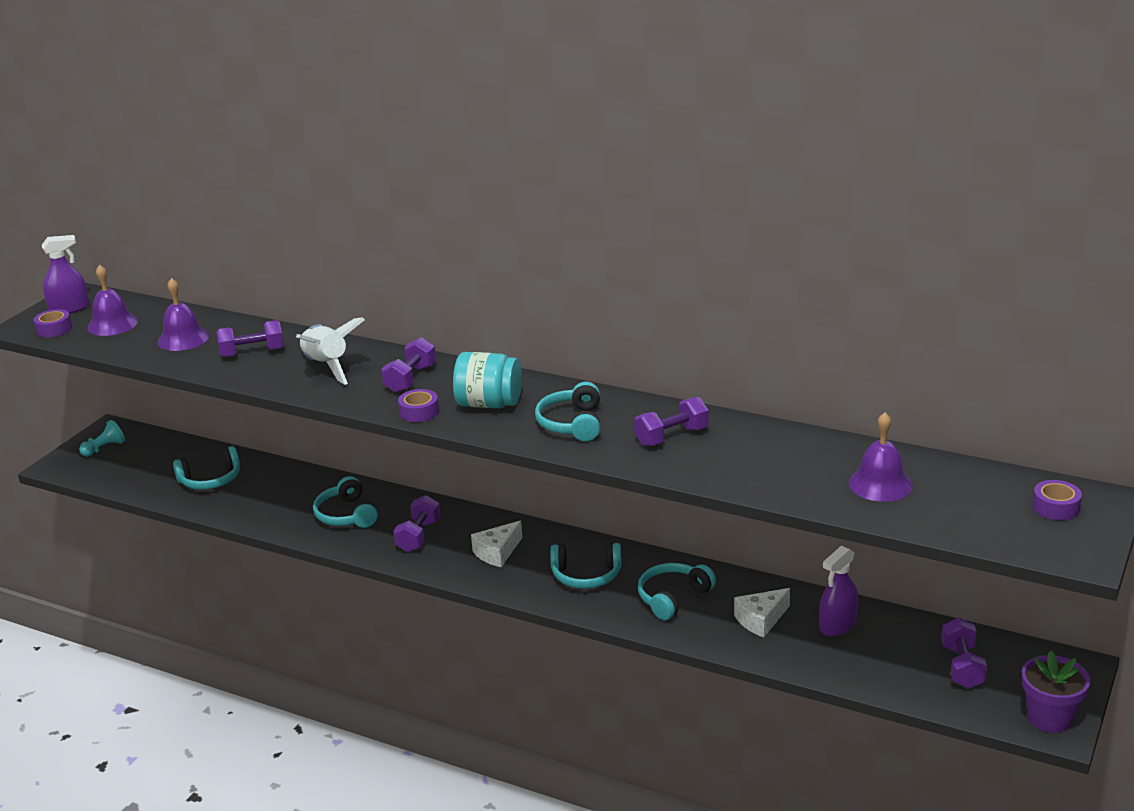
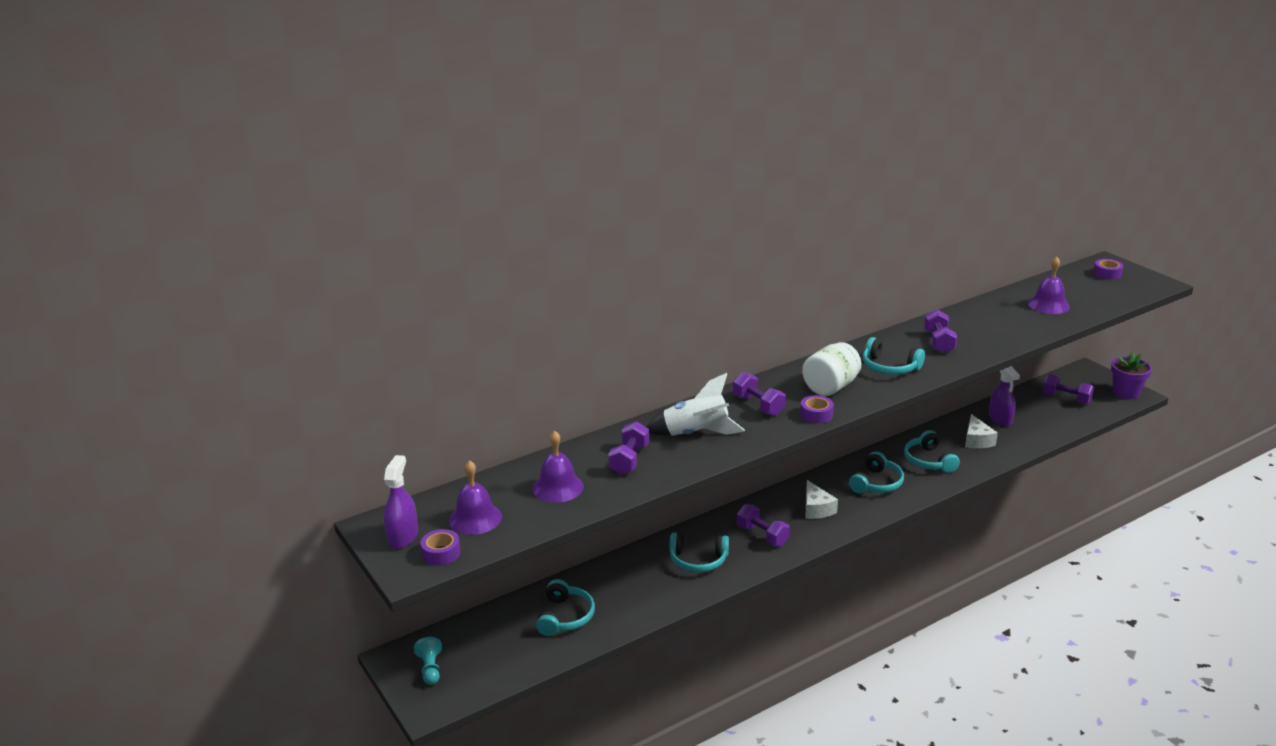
camera: 60 degrees left, 0 degrees up
turquoise jar [453,352,522,408] -> white jar [802,342,861,396]

